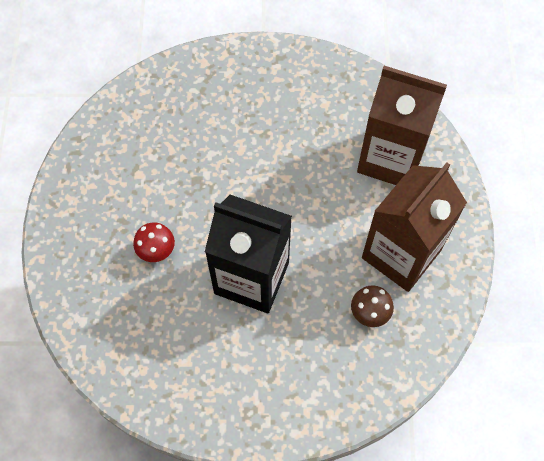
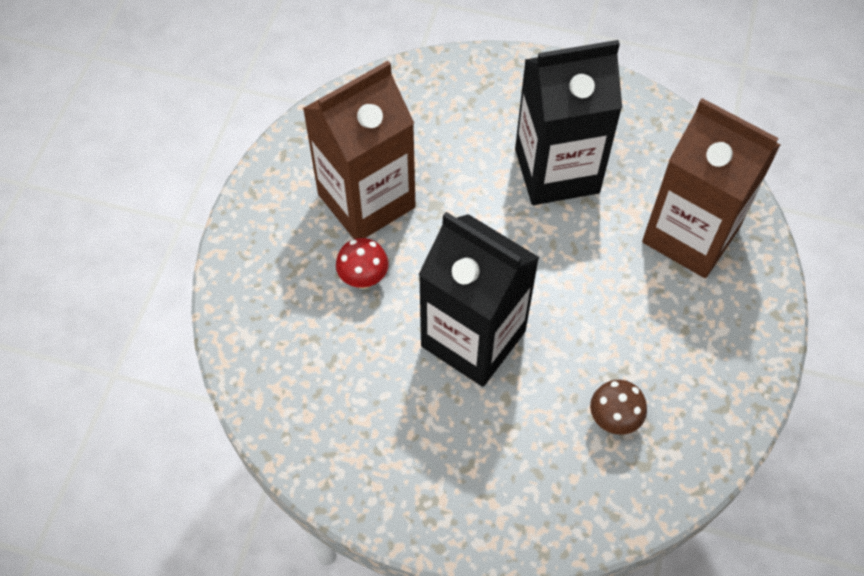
camera: 15 degrees right, 5 degrees down
brown carton [362,162,467,292] -> brown carton moved to [302,61,416,239]
none -> black carton [515,40,622,205]

